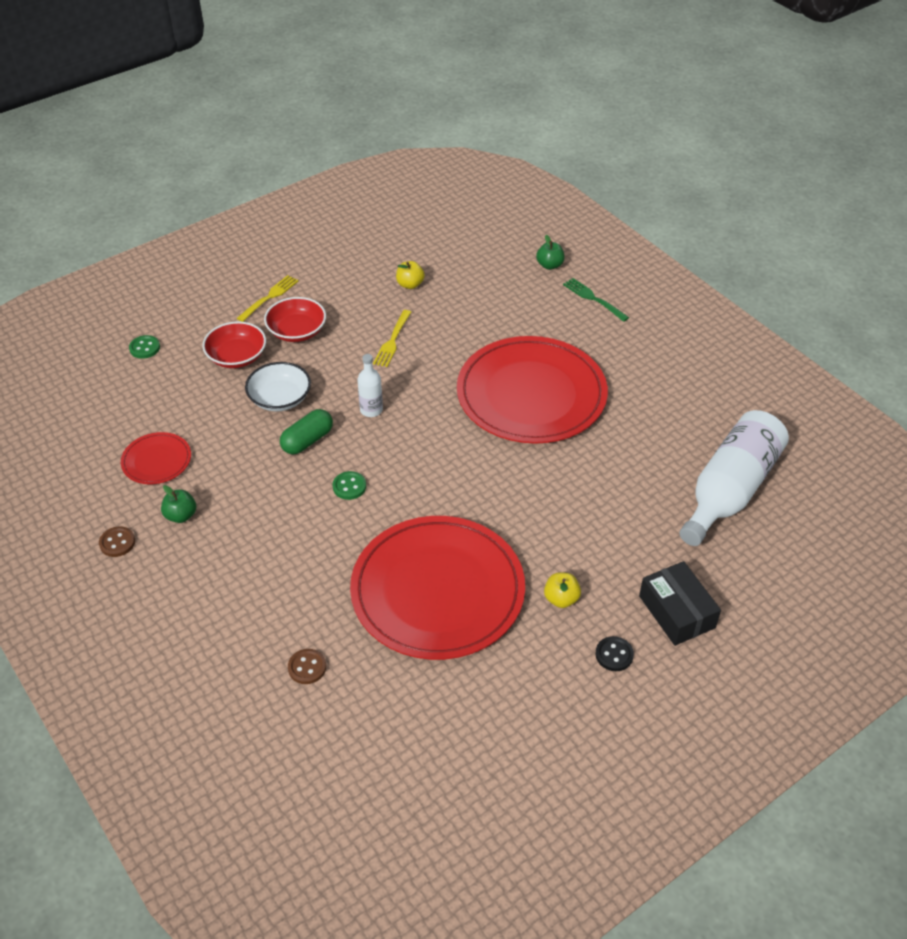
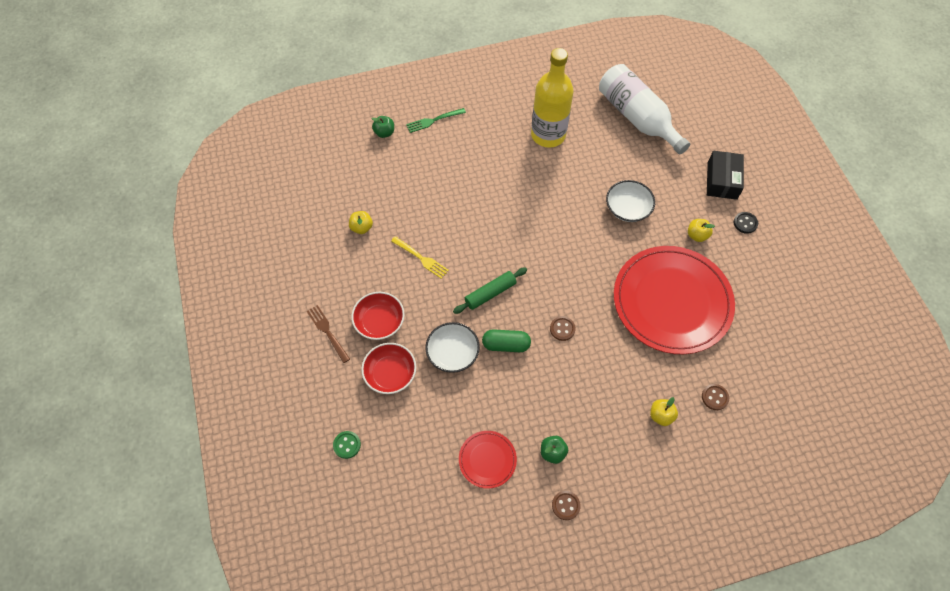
camera: 70 degrees left, 15 degrees up
yellow fork [237,275,299,322] -> brown fork [307,305,350,363]
green capsule [280,409,333,455] -> green capsule turned 60 degrees counterclockwise [482,329,531,352]
green button [333,471,366,500] -> brown button [550,316,576,341]
white bottle [357,354,383,417] -> green rolling pin [453,267,527,314]
red plate [457,336,608,444] -> none
black box [639,561,721,646] -> black box turned 75 degrees counterclockwise [707,151,744,200]
none -> yellow bottle [531,48,573,148]
none -> white bowl [606,180,655,222]
none -> yellow apple [650,397,678,426]

